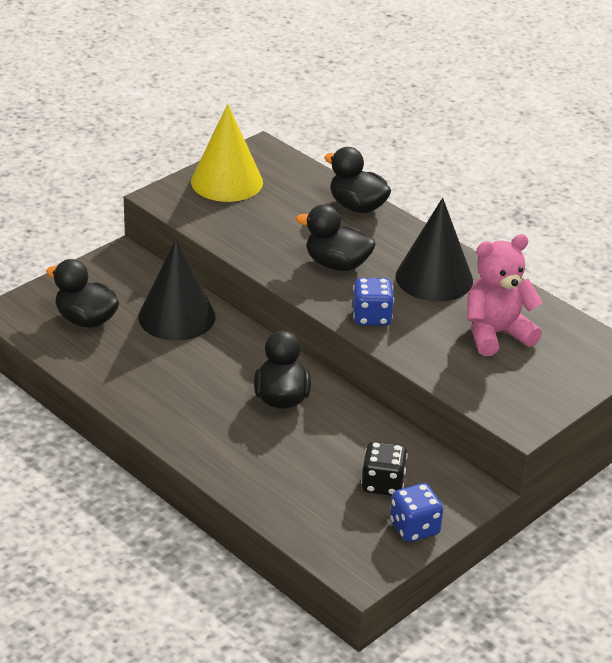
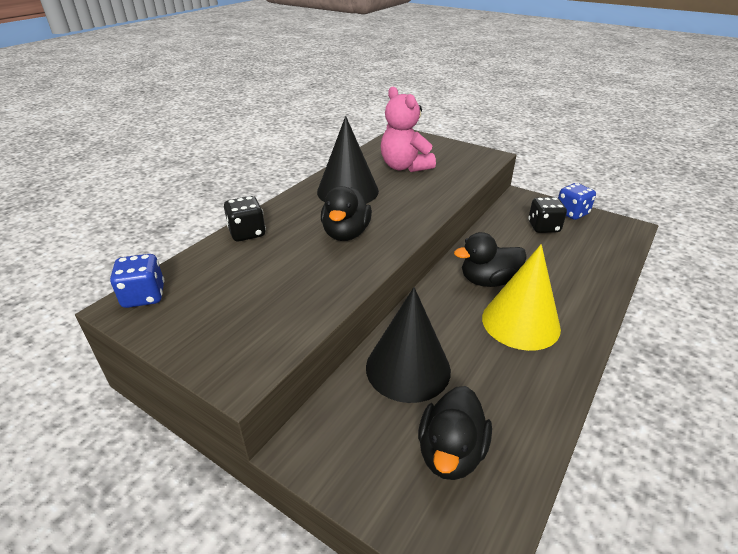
camera: 100 degrees left, 0 degrees up
yellow cone [191,104,263,202] -> yellow cone moved to [482,244,561,351]
black duck [324,147,391,213] -> black dice [224,196,266,241]
blue dice [353,278,394,326] -> blue dice moved to [110,254,165,308]

